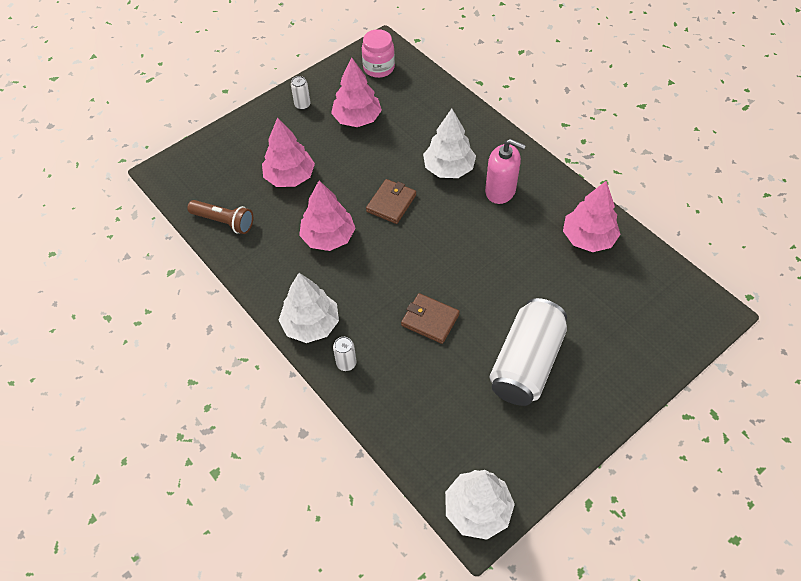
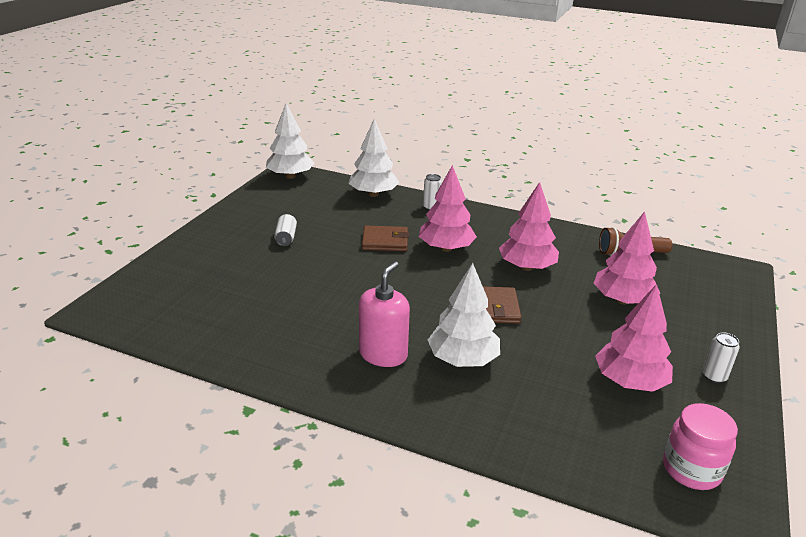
camera: 150 degrees right, 25 degrees down
white tree [279,273,339,343] -> white tree moved to [348,119,399,197]
pink soap dispenser [485,139,526,204] -> pink soap dispenser turned 120 degrees clockwise [359,261,410,367]
white can [489,298,567,406] -> white can [274,214,297,246], size x0.40
pink tree [563,181,621,252] -> pink tree moved to [419,165,477,252]

